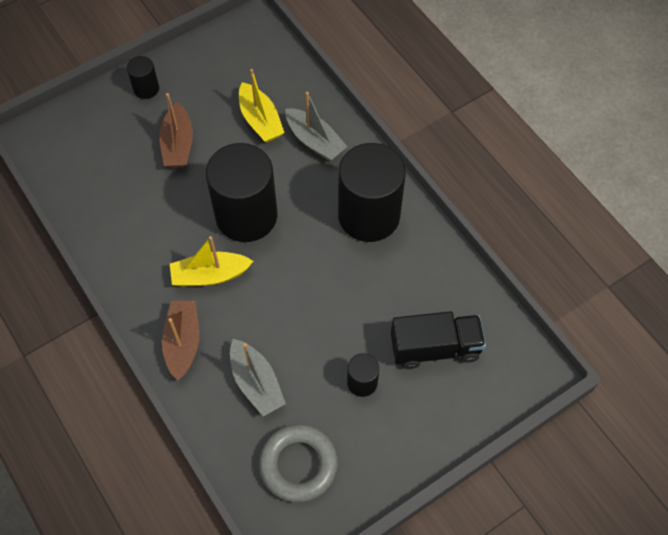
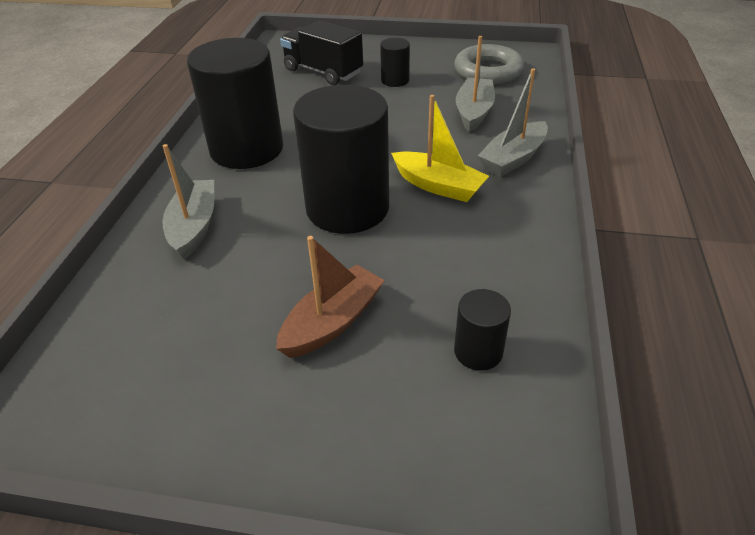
camera: 135 degrees left, 20 degrees down
black cylinder [127,56,159,99] -> black cylinder moved to [454,289,511,371]
brown boat [162,301,199,381] -> grey boat [477,68,548,177]
yellow boat [239,69,285,143] -> none

